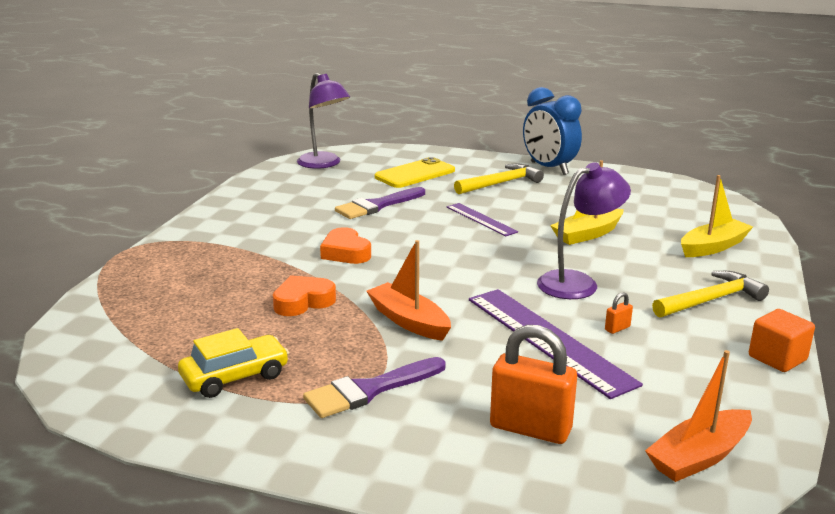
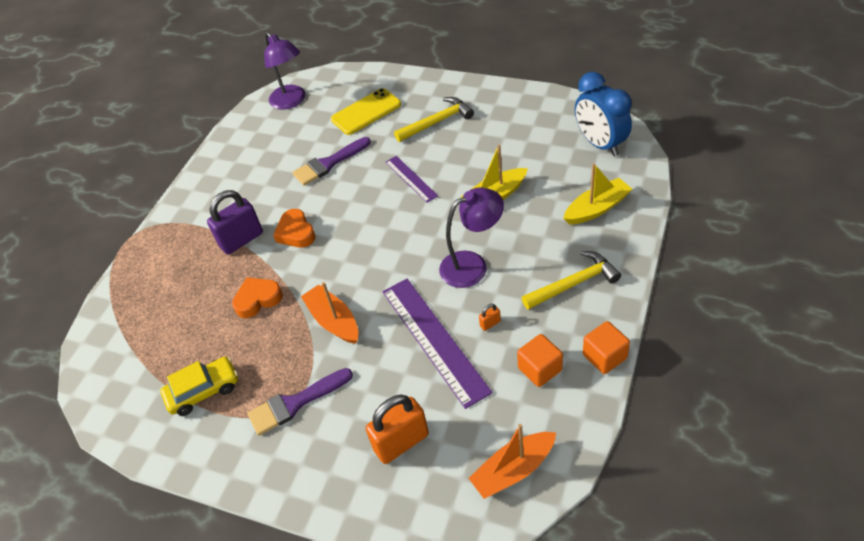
camera: 10 degrees right, 25 degrees up
orange padlock [490,325,577,444] -> orange padlock turned 60 degrees counterclockwise [365,394,429,464]
blue clock [523,87,582,175] -> blue clock moved to [575,72,632,157]
none -> purple padlock [207,190,263,255]
none -> orange cube [517,334,563,387]

